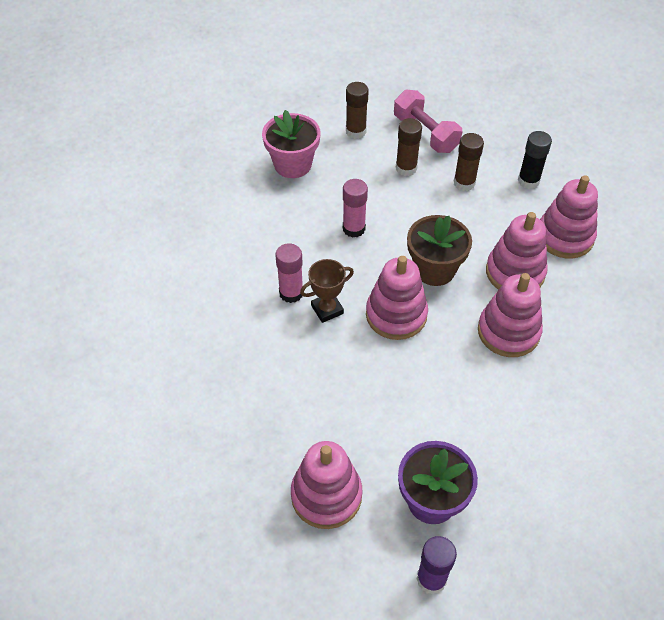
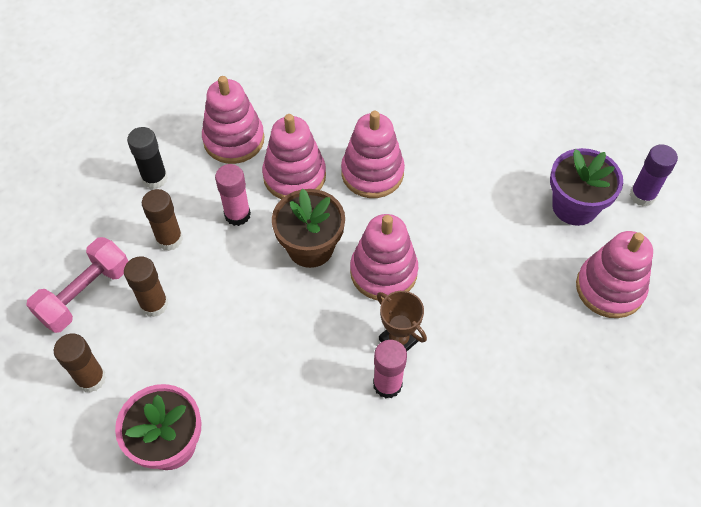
camera: 105 degrees left, 5 degrees up
pink glue stick [343,179,368,238] -> pink glue stick moved to [215,164,251,226]

